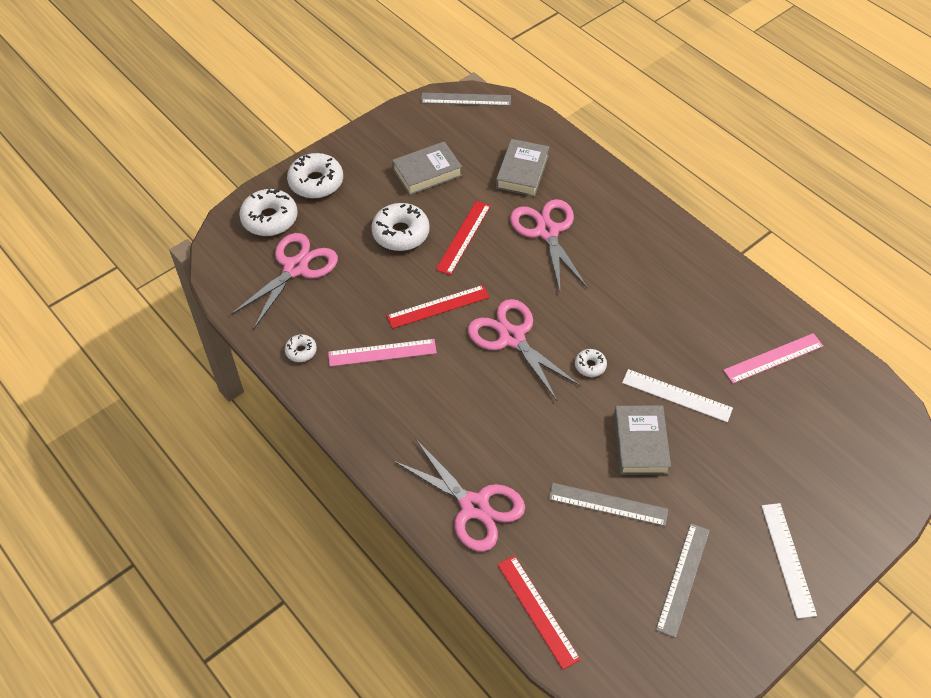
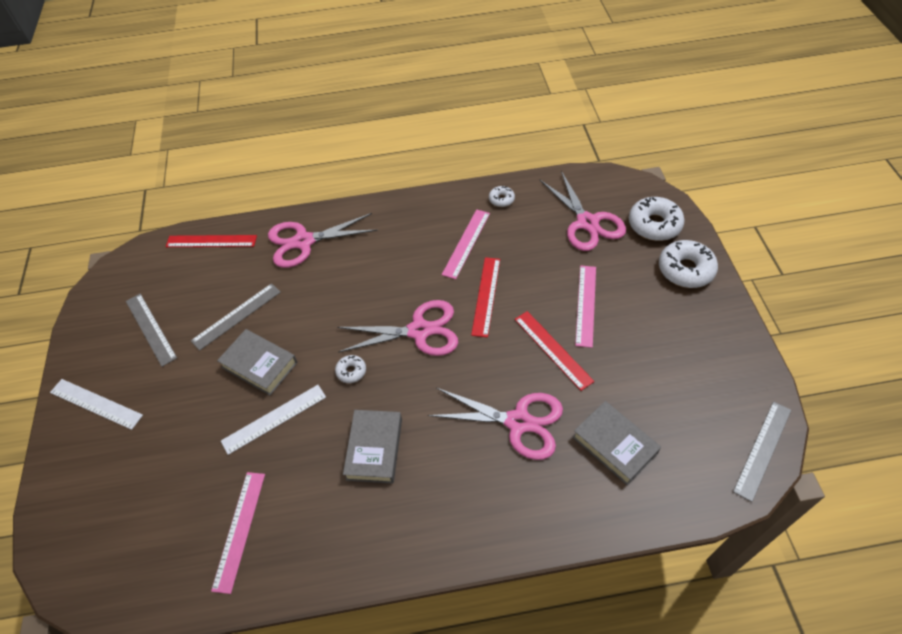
camera: 125 degrees right, 0 degrees up
white donut [371,203,430,251] -> pink ruler [575,266,596,348]
grey book [392,141,462,195] -> grey book moved to [343,410,402,484]

